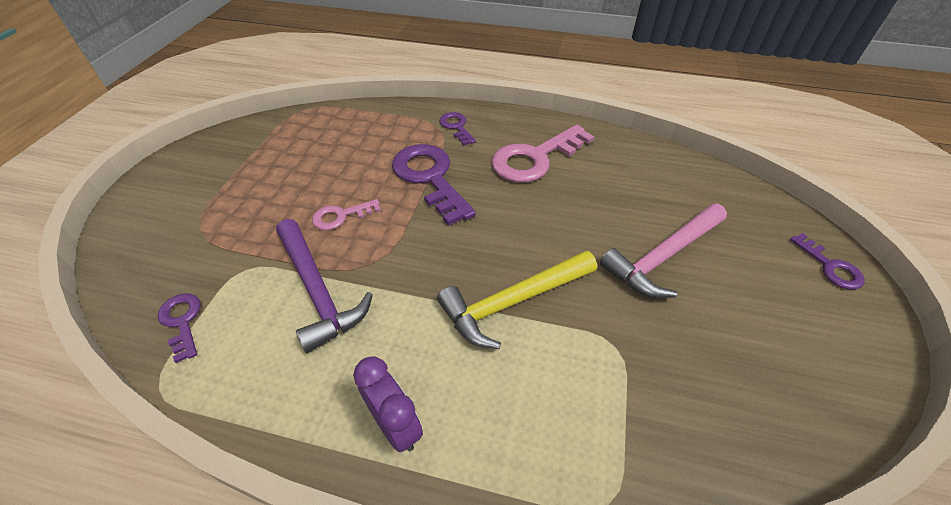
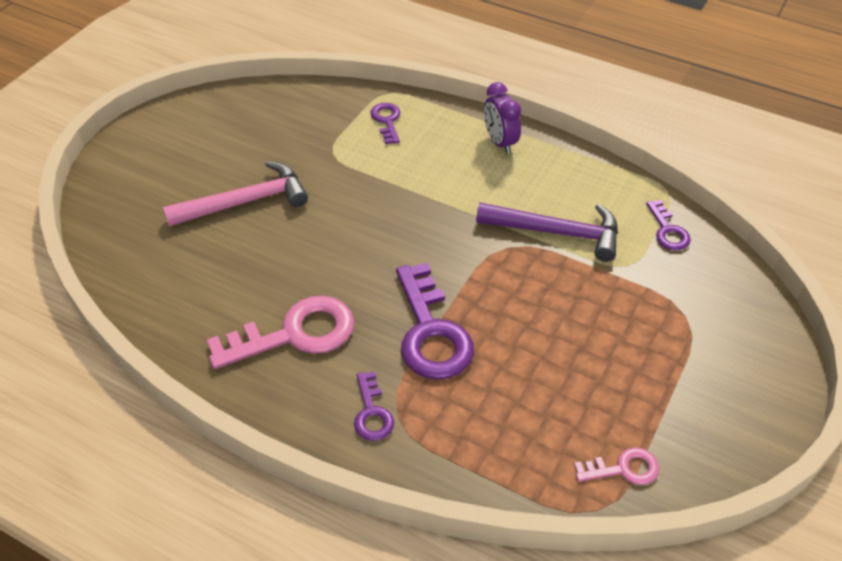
camera: 165 degrees left, 0 degrees up
purple hammer [276,219,373,353] -> purple hammer turned 120 degrees clockwise [476,203,618,262]
pink key [312,199,381,230] -> pink key moved to [574,447,660,485]
yellow hammer [437,251,597,349] -> none
purple key [790,233,865,289] -> purple key moved to [370,103,400,144]

